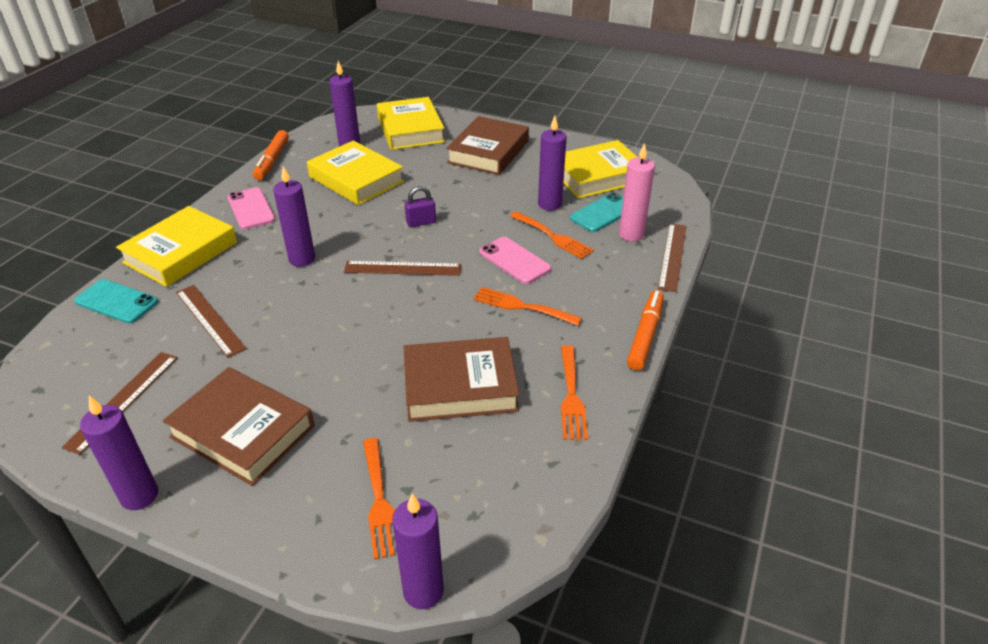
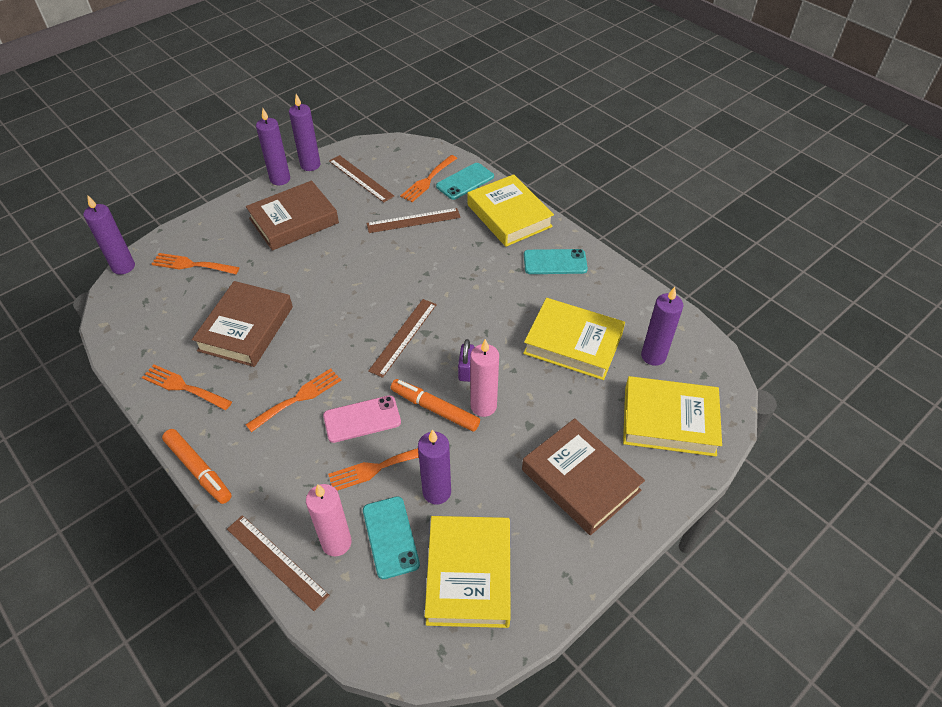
camera: 115 degrees right, 10 degrees up
pink phone [227,187,275,229] -> turquoise phone [524,249,588,274]
orange marker [253,130,289,180] -> orange marker moved to [391,379,480,432]
purple candle [273,166,315,267] -> purple candle moved to [289,94,320,171]
yellow book [307,140,404,205] -> yellow book turned 45 degrees clockwise [523,298,625,380]
none -> orange fork [400,155,458,202]
none -> pink candle [471,339,499,417]

